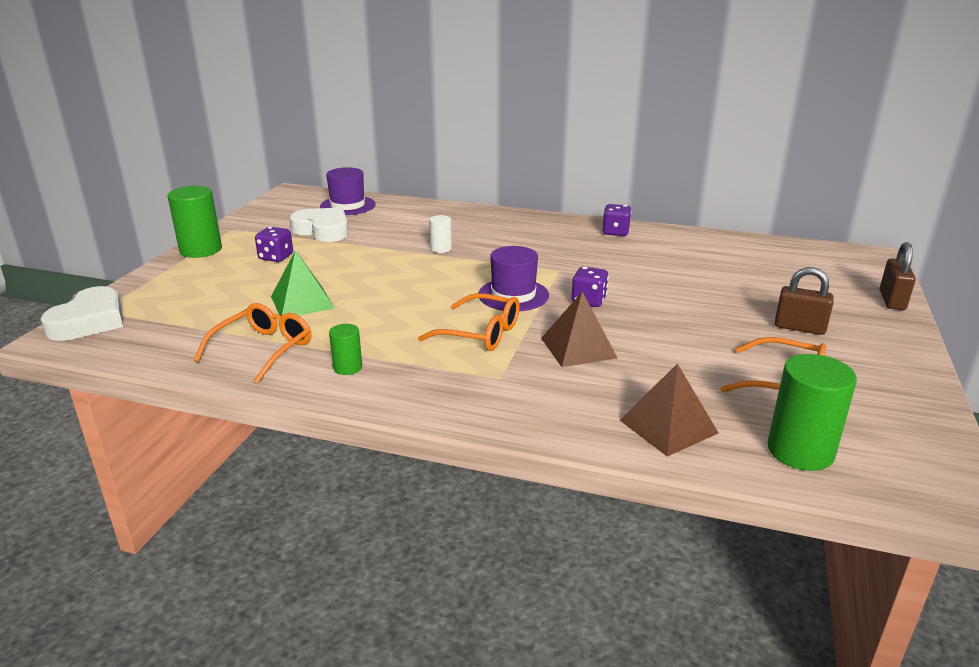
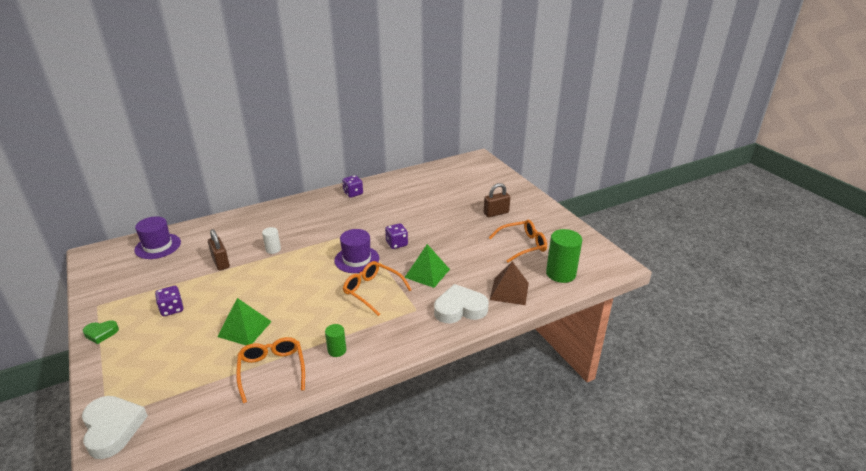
camera: 45 degrees left, 5 degrees up
green cylinder [167,186,222,258] -> green heart [83,321,119,344]
white heart [289,207,349,242] -> white heart moved to [434,284,489,323]
orange glasses [418,293,520,351] -> orange glasses turned 120 degrees counterclockwise [343,261,412,316]
brown pyramid [541,292,617,367] -> green pyramid [404,244,450,288]
brown padlock [880,242,916,310] -> brown padlock moved to [208,229,230,271]

